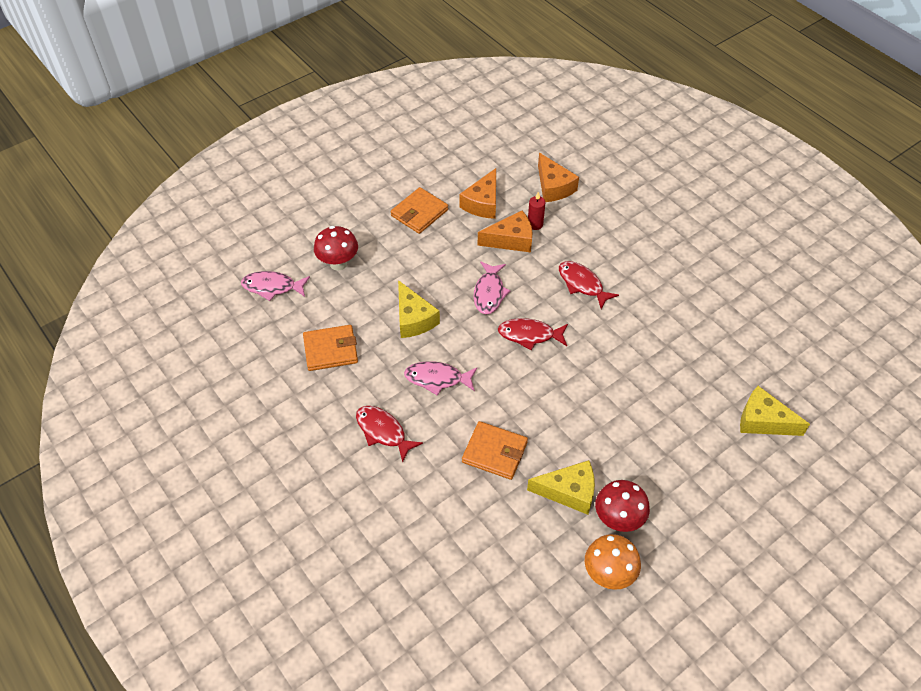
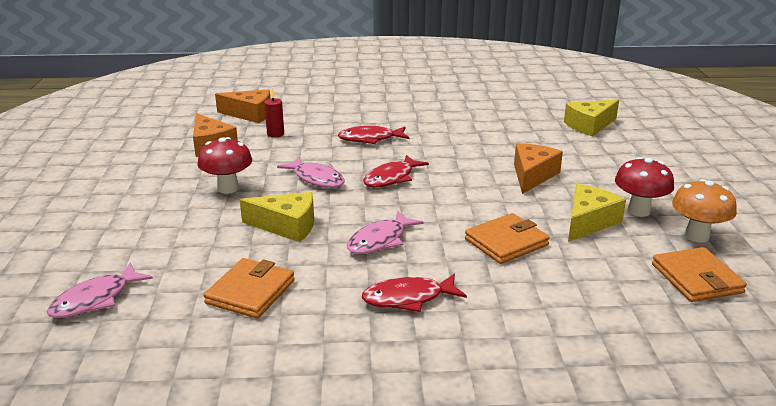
camera: 55 degrees left, 25 degrees down
red mushroom [314,226,358,271] -> red mushroom moved to [198,137,252,194]
orange wallet [391,187,448,234] -> orange wallet moved to [652,247,747,302]
orange cheese [478,211,532,253] -> orange cheese moved to [514,143,563,194]

